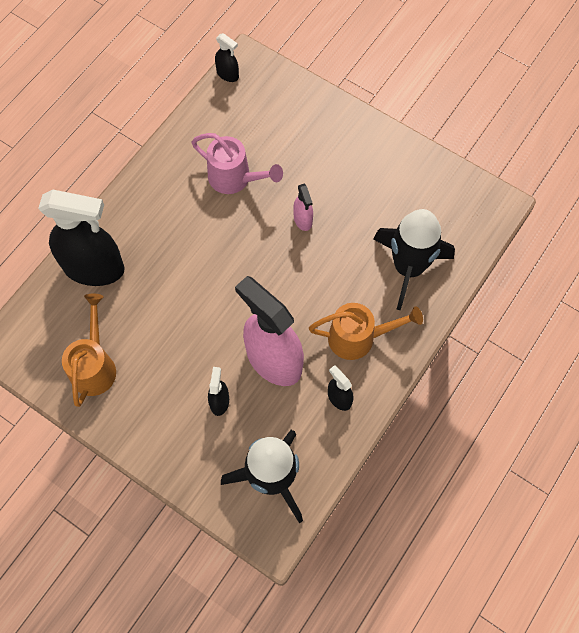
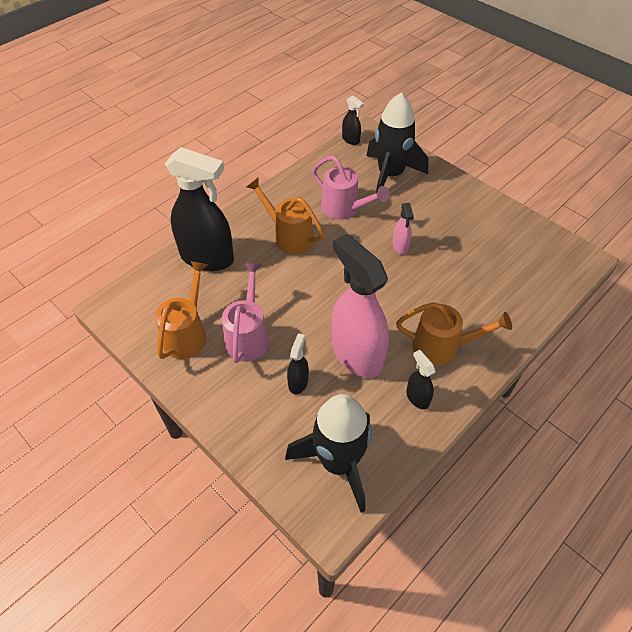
camera: 10 degrees right, 15 degrees down
black rocket [373,209,455,311] -> black rocket moved to [366,92,429,193]
none -> pink watering can [222,263,269,363]
none -> orange watering can [247,178,324,254]

